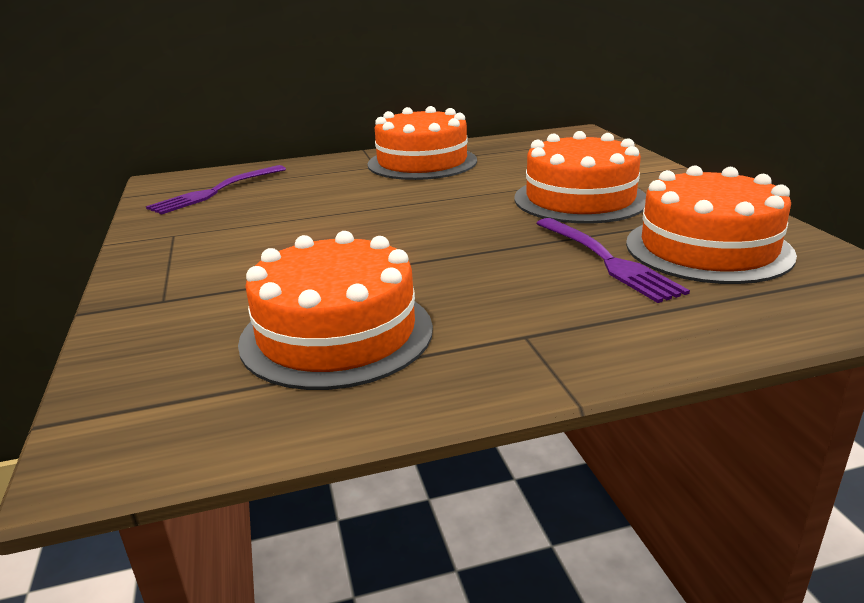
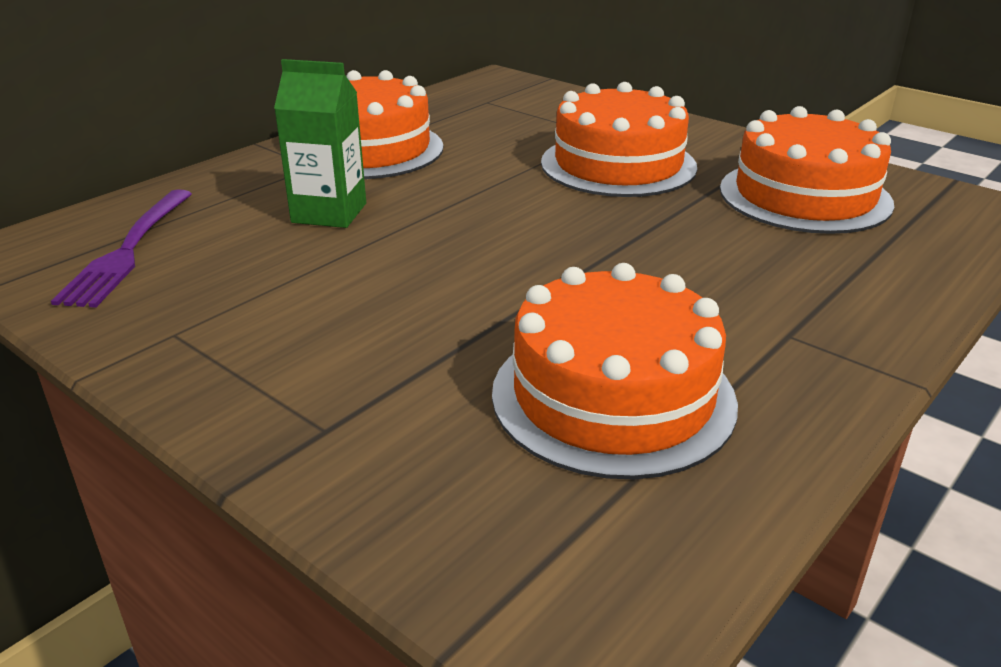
camera: 35 degrees left, 5 degrees up
purple fork [536,218,690,303] -> none
none -> green carton [274,59,366,228]

